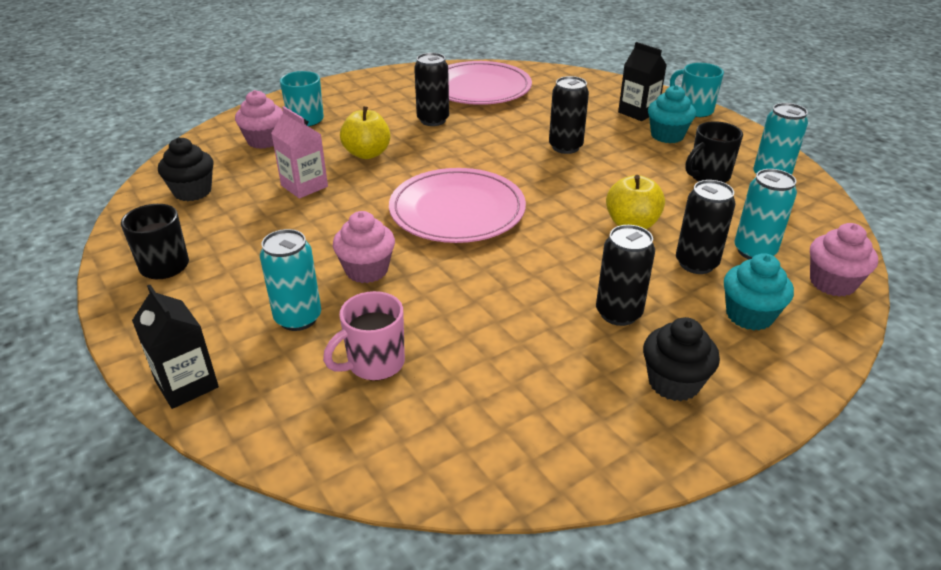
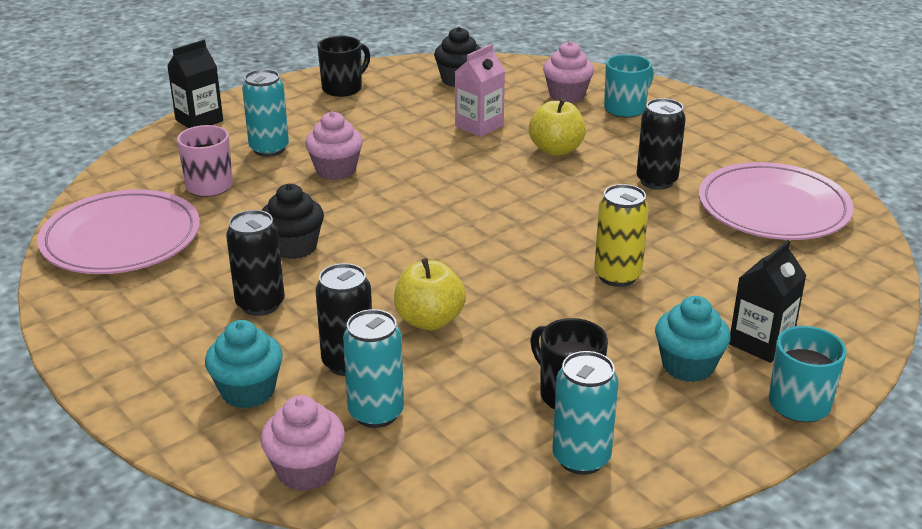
camera: 85 degrees right, 5 degrees down
pink plate [389,168,526,243] -> pink plate moved to [37,189,200,274]
black can [549,76,589,154] -> yellow can [594,184,649,287]
black cupcake [643,317,720,401] -> black cupcake moved to [261,184,324,259]

